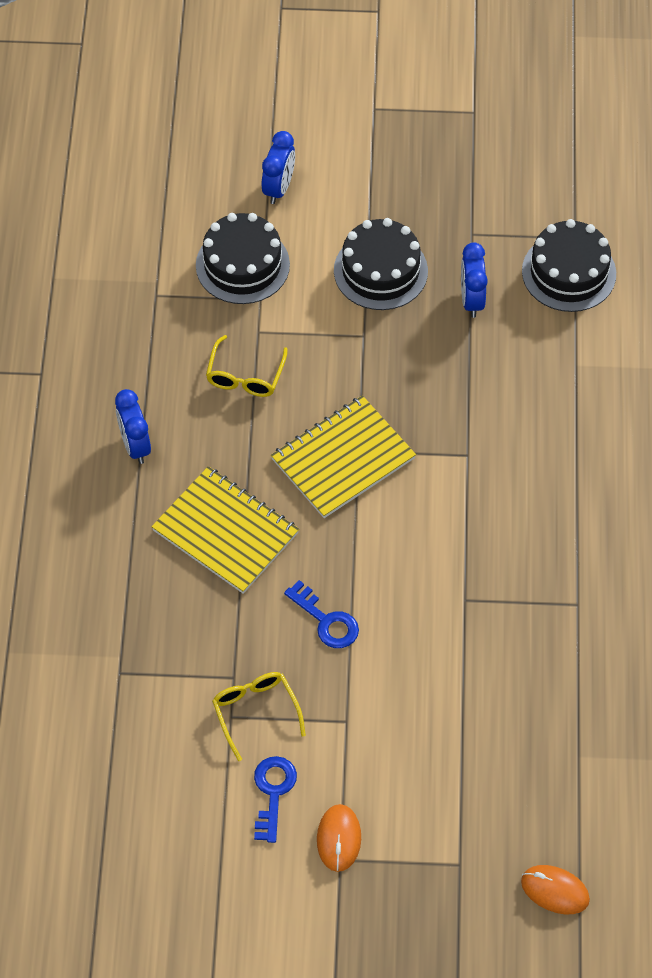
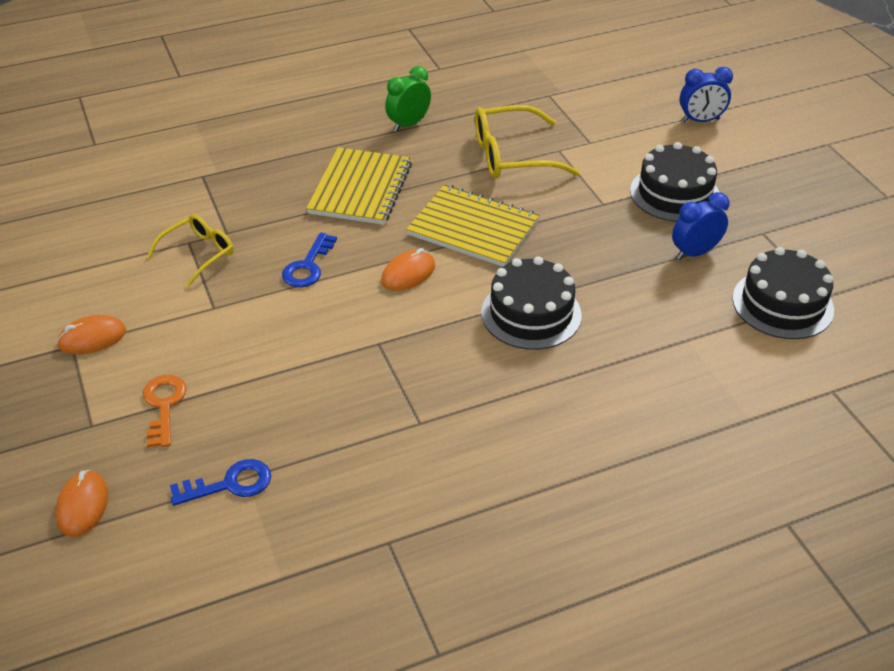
camera: 65 degrees right, 15 degrees down
blue clock [115,389,151,464] -> green clock [385,66,431,132]
black cake [196,213,290,304] -> black cake moved to [482,256,582,350]
yellow glasses [206,335,288,397] -> yellow glasses [475,105,580,179], size x1.57
blue key [254,756,297,843] -> blue key moved to [170,459,271,506]
none -> orange key [143,375,186,447]
none -> orange mouse [381,248,435,291]

